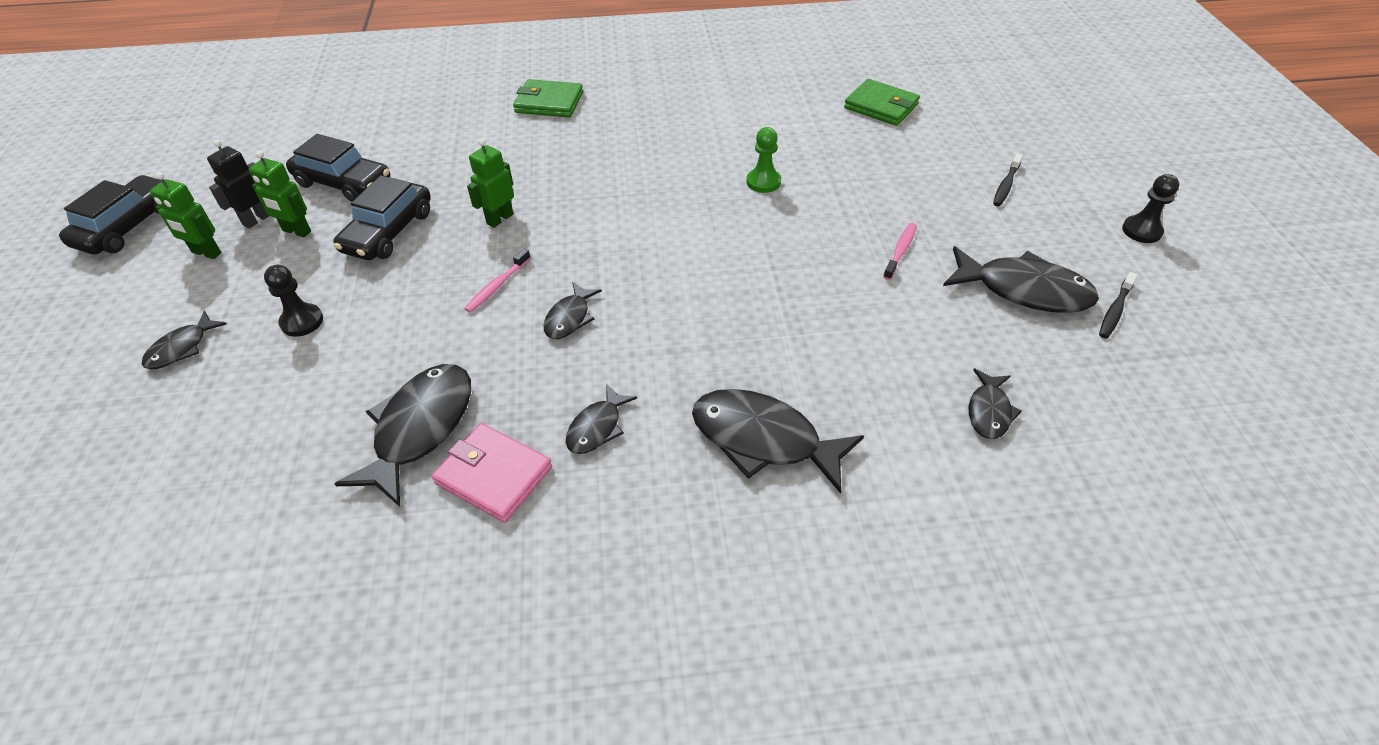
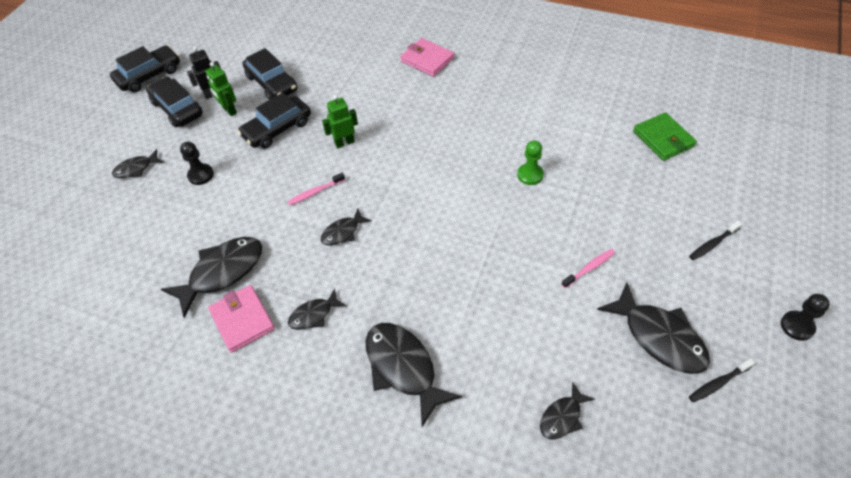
camera: 30 degrees right, 5 degrees up
green robot [150,172,221,259] -> black car [146,77,203,127]
green wallet [513,79,583,118] -> pink wallet [400,38,454,77]

